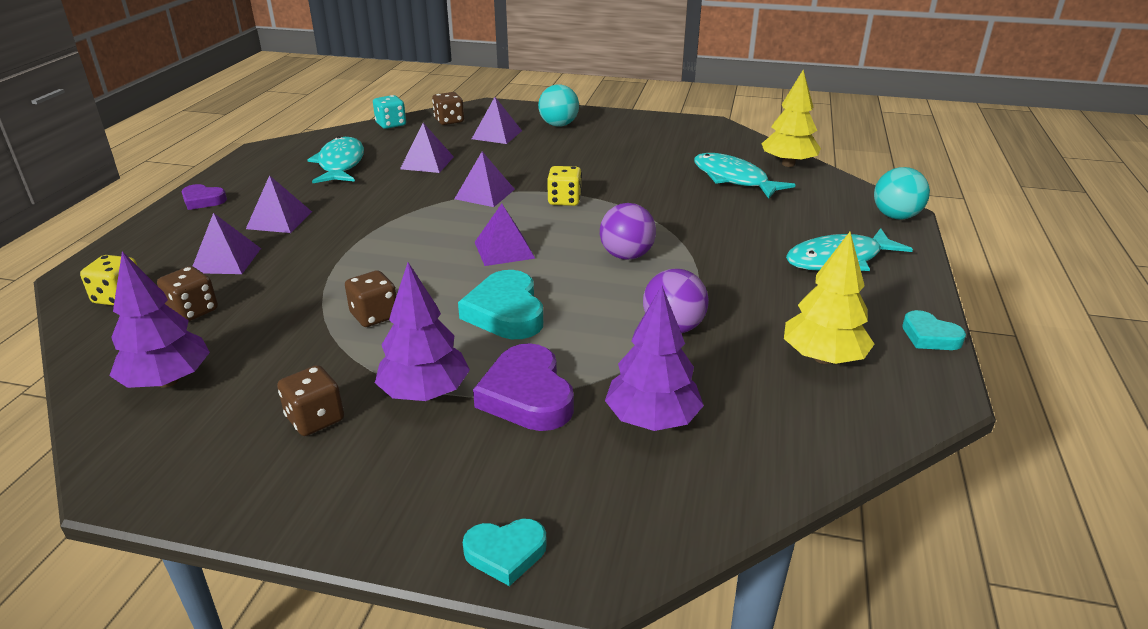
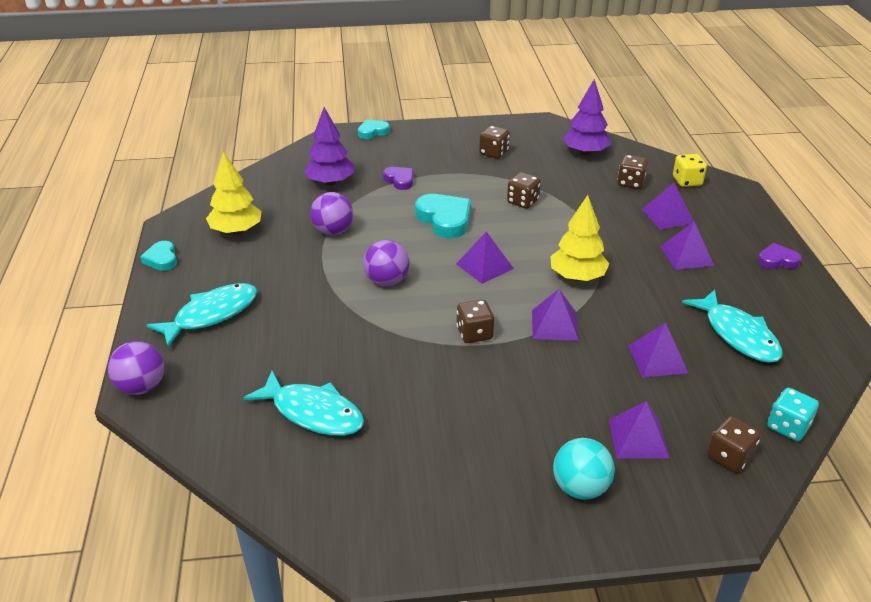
camera: 160 degrees right, 5 degrees up
purple tree [375,262,470,401] -> none
purple heart [473,343,574,431] -> purple heart [383,167,414,190], size x0.59
yellow dice [547,166,582,206] -> brown dice [456,300,494,343]
yellow tree [762,70,821,167] -> yellow tree moved to [550,195,609,281]
turquoise ball [874,167,930,219] -> purple ball [108,341,164,395]
turquoise heart [902,310,966,350] -> turquoise heart turned 135 degrees counterclockwise [140,241,177,271]

